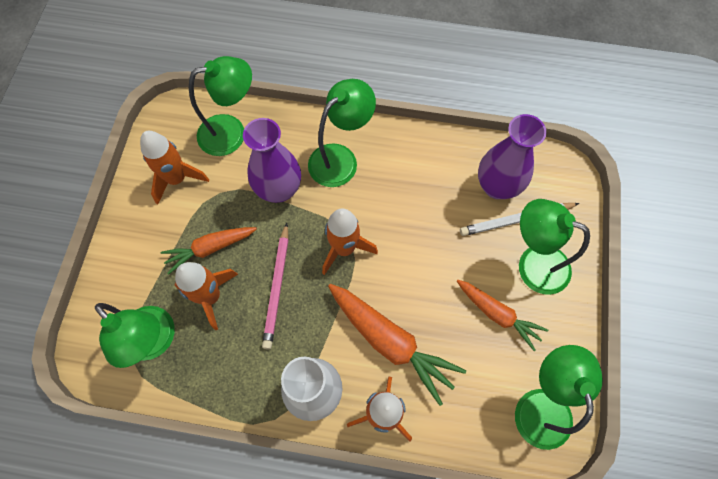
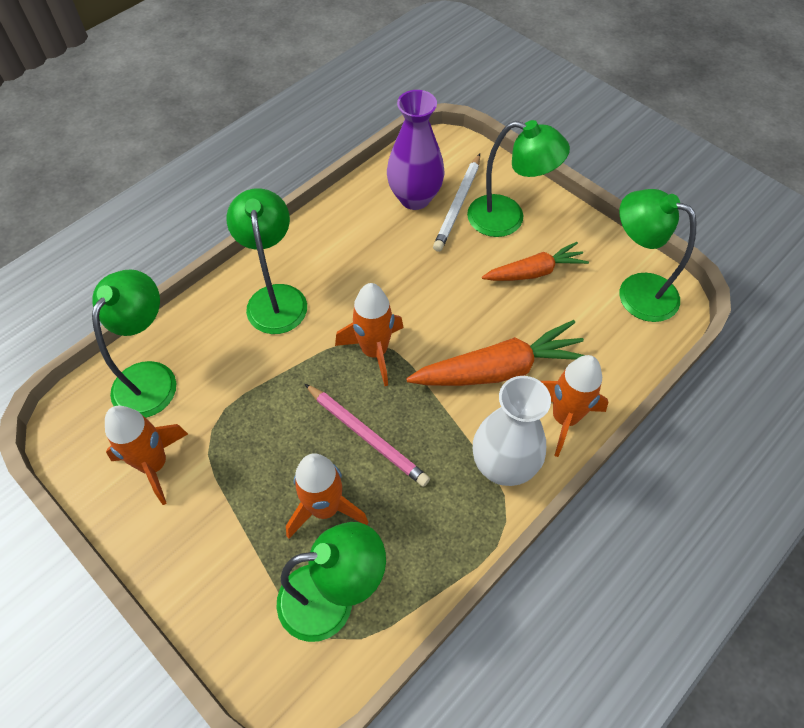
camera: 55 degrees left, 10 degrees down
orange carrot [161,227,257,274] -> none
purple vase [243,118,301,203] -> none
green lamp [519,199,590,295] -> green lamp turned 135 degrees counterclockwise [467,120,570,237]

